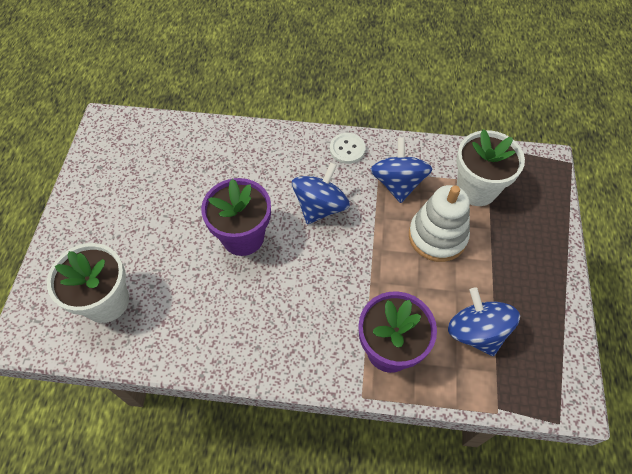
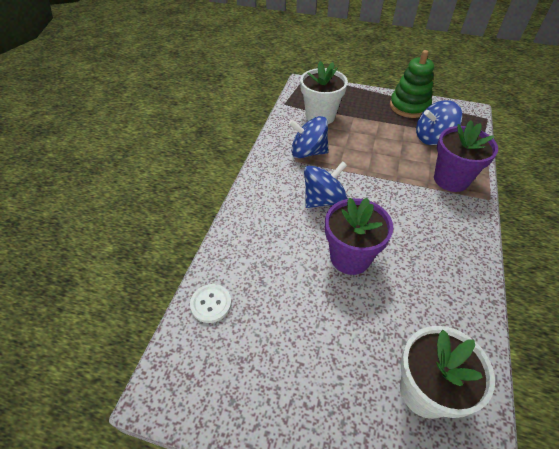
camera: 80 degrees left, 10 degrees down
blue spinning top [292,162,350,224] -> blue spinning top turned 105 degrees clockwise [304,161,348,208]
white button [330,133,365,164] -> white button moved to [190,284,232,323]
white stacking toy [409,185,470,262] -> none
none -> green stacking toy [390,50,434,118]

